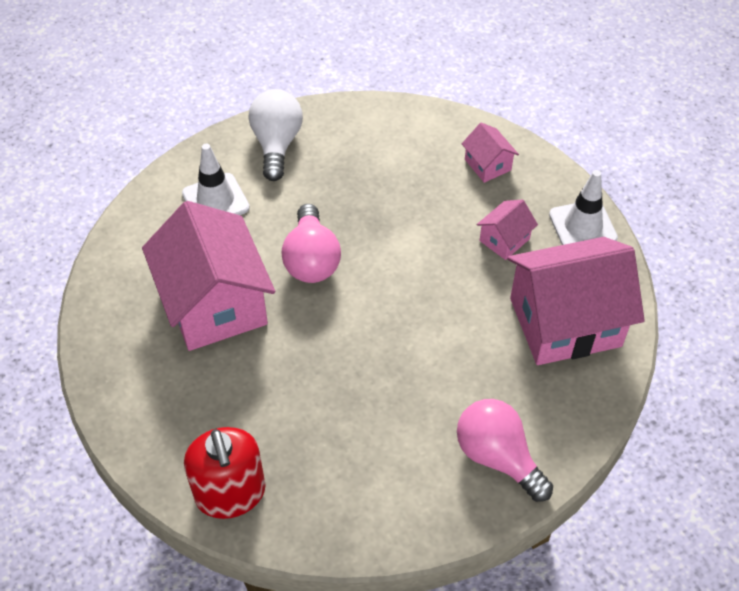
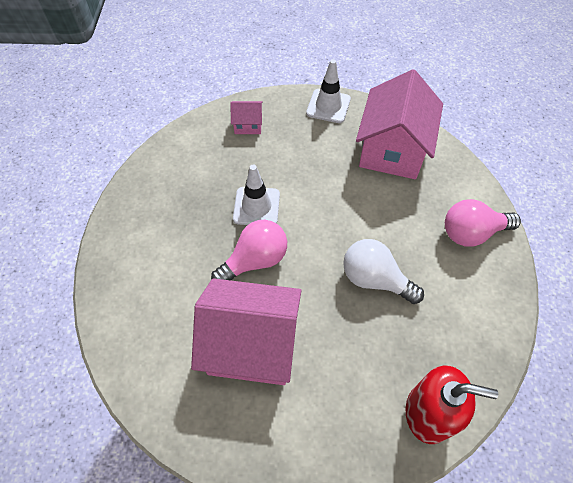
camera: 60 degrees left, 5 degrees up
white traffic cone [182,144,250,215] -> white traffic cone moved to [233,164,280,225]
white light bulb [249,89,303,181] -> white light bulb moved to [343,239,424,304]
pink light bulb [282,204,341,283] -> pink light bulb turned 60 degrees counterclockwise [211,220,287,280]
pink house [477,200,538,260] -> none

